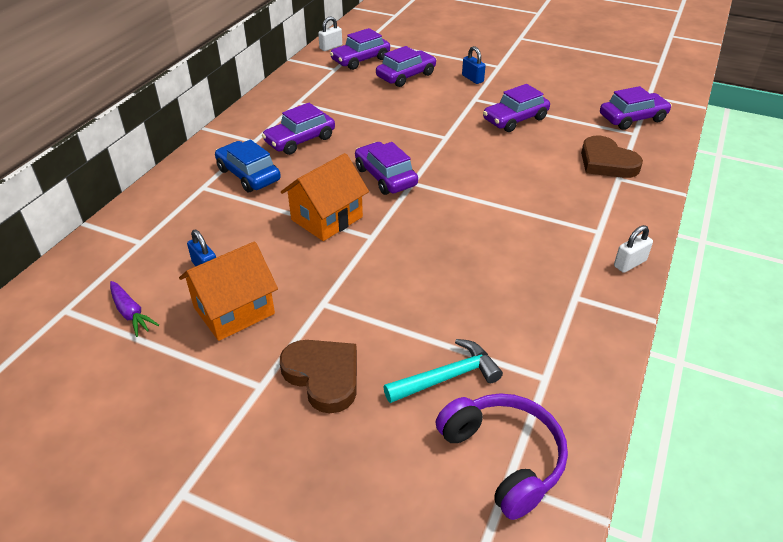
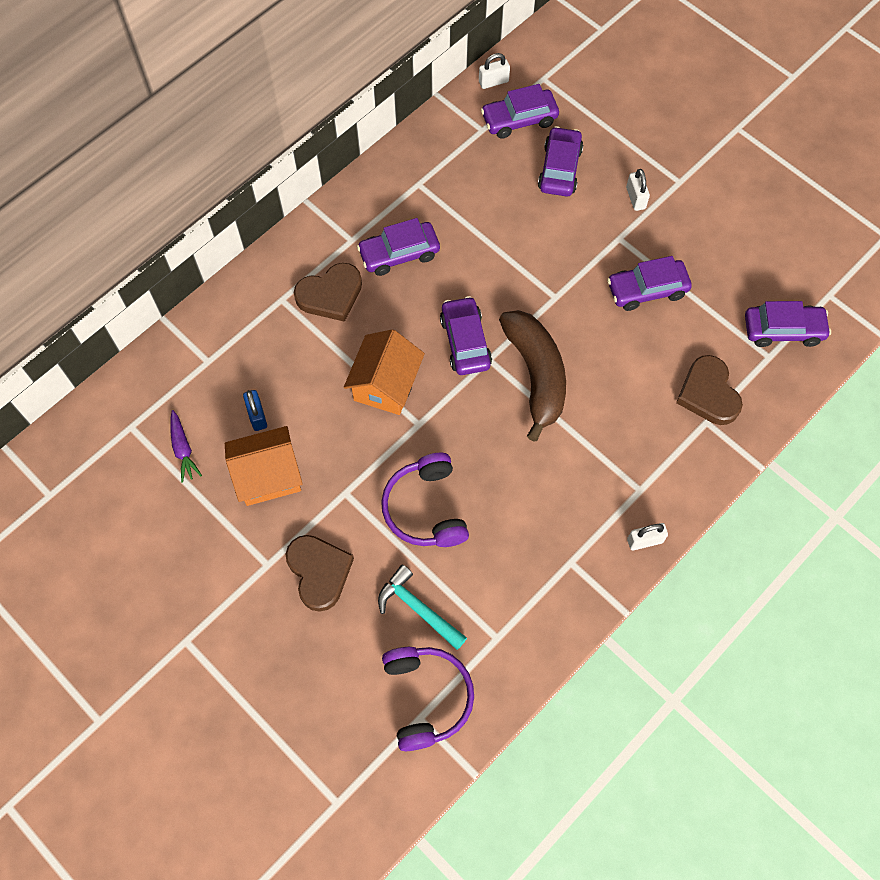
camera: 20 degrees right, 25 degrees up
blue car [215,140,281,192] -> brown heart [294,263,362,322]
orange house [281,153,369,241] -> orange house turned 45 degrees counterclockwise [344,329,425,415]
purple car [376,46,437,87] -> purple car turned 60 degrees counterclockwise [538,126,583,197]
turquoise hammer [383,339,503,403] -> turquoise hammer turned 135 degrees counterclockwise [378,565,467,650]
blue padlock [462,46,486,84] -> white padlock [626,169,650,211]
none -> purple headphones [381,453,469,547]
none -> brown banana [499,310,566,442]

